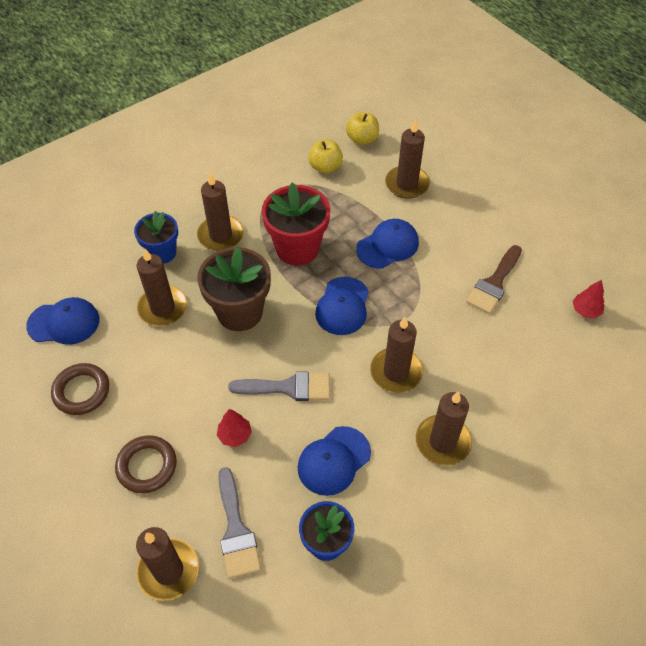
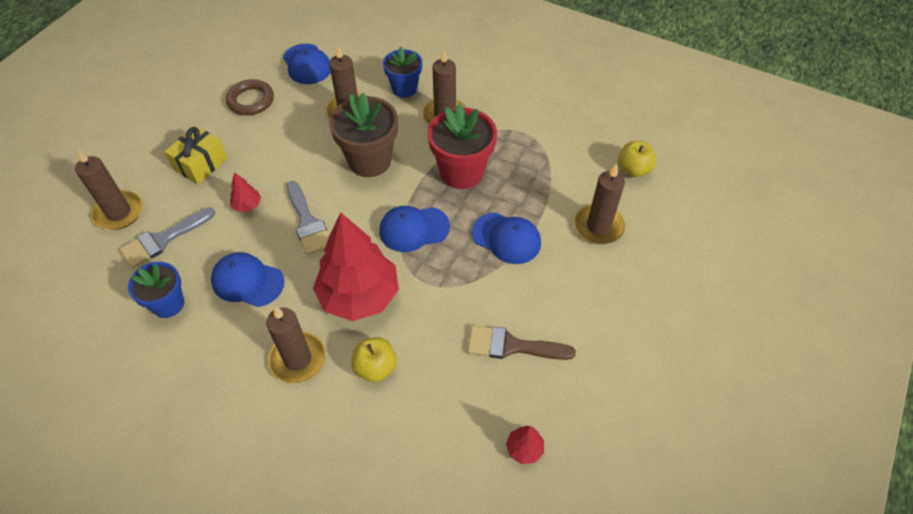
camera: 65 degrees right, 0 degrees up
brown ring [115,435,177,493] -> yellow gift [164,126,227,184]
yellow apple [308,140,343,174] -> yellow apple moved to [351,338,397,382]
brown candle [370,317,423,393] -> red tree [313,212,399,321]

